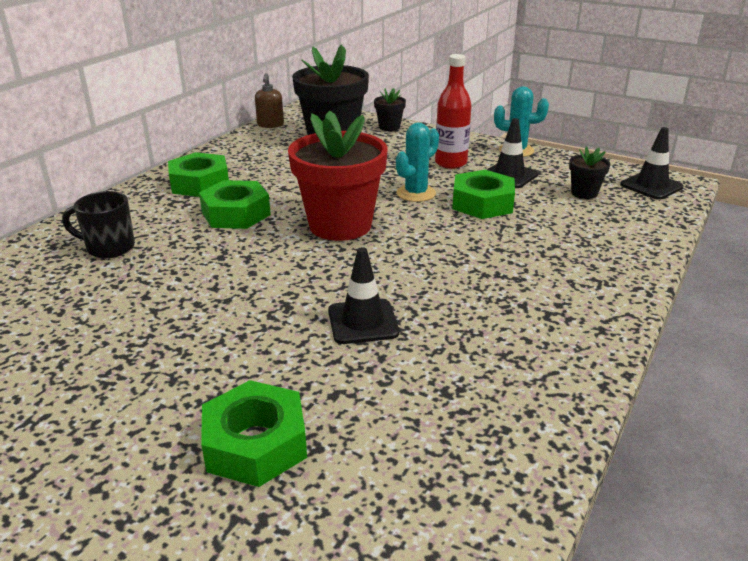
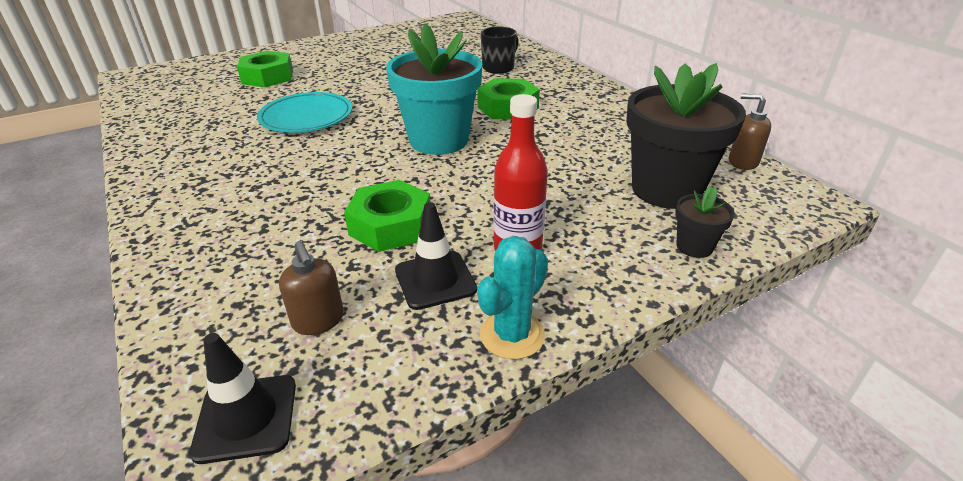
camera: 120 degrees right, 5 degrees up
green nut [168,152,229,197] -> none
red flower pot [288,110,387,241] -> turquoise flower pot [386,23,482,155]
black traffic cone [328,247,399,344] -> turquoise plate [257,92,352,133]
turquoise cactus [396,122,439,202] -> none
black flower pot [569,146,610,199] -> brown soap dispenser [279,241,344,335]

